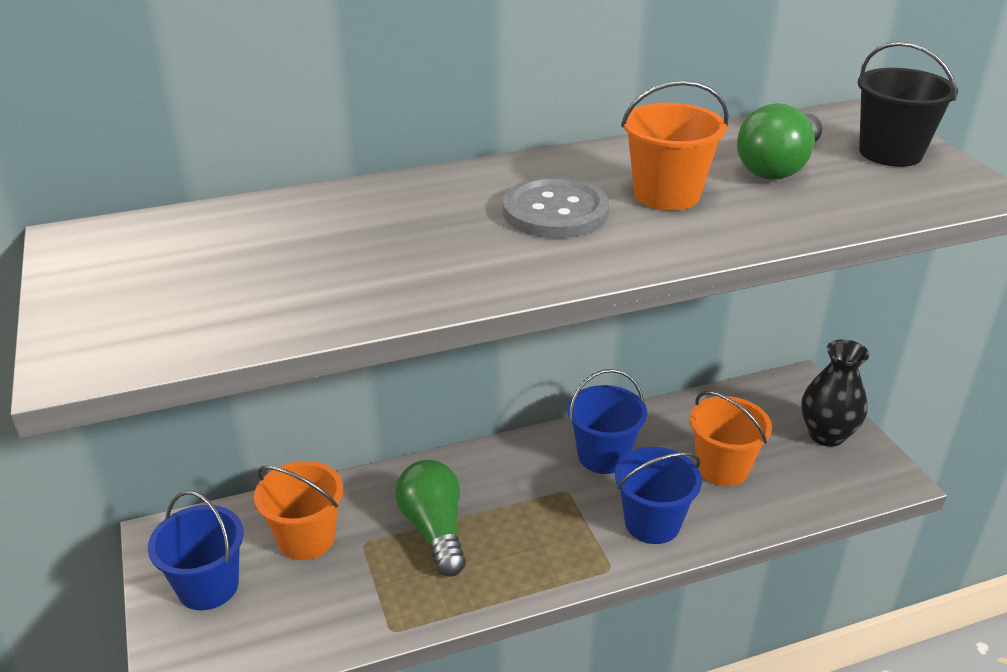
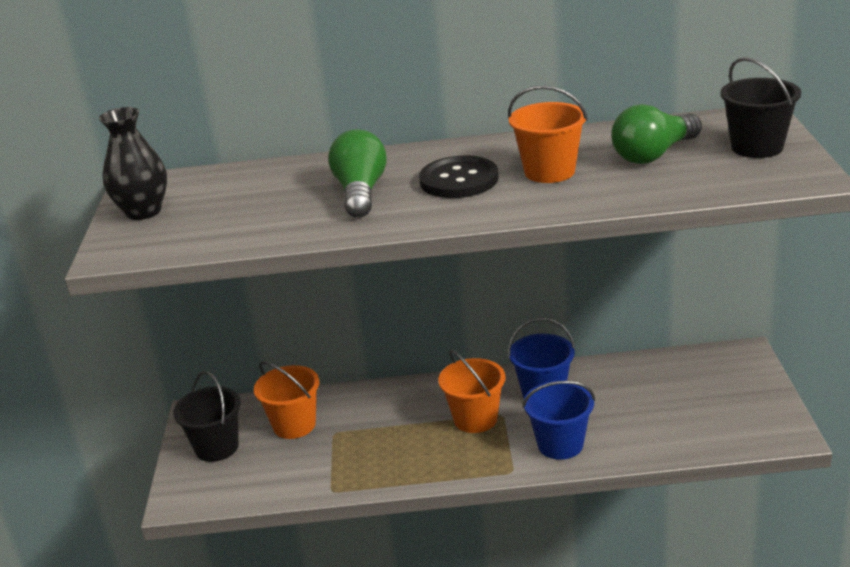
camera: 20 degrees right, 5 degrees down
blue bucket [148,491,244,610] -> black bucket [173,371,241,462]
green light bulb [395,460,466,577] -> green light bulb moved to [328,129,387,218]
grey button [503,177,609,238] -> black button [419,155,498,198]
orange bucket [690,391,772,486] -> orange bucket moved to [438,350,506,433]
black vase [801,339,869,447] -> black vase moved to [99,107,167,220]

